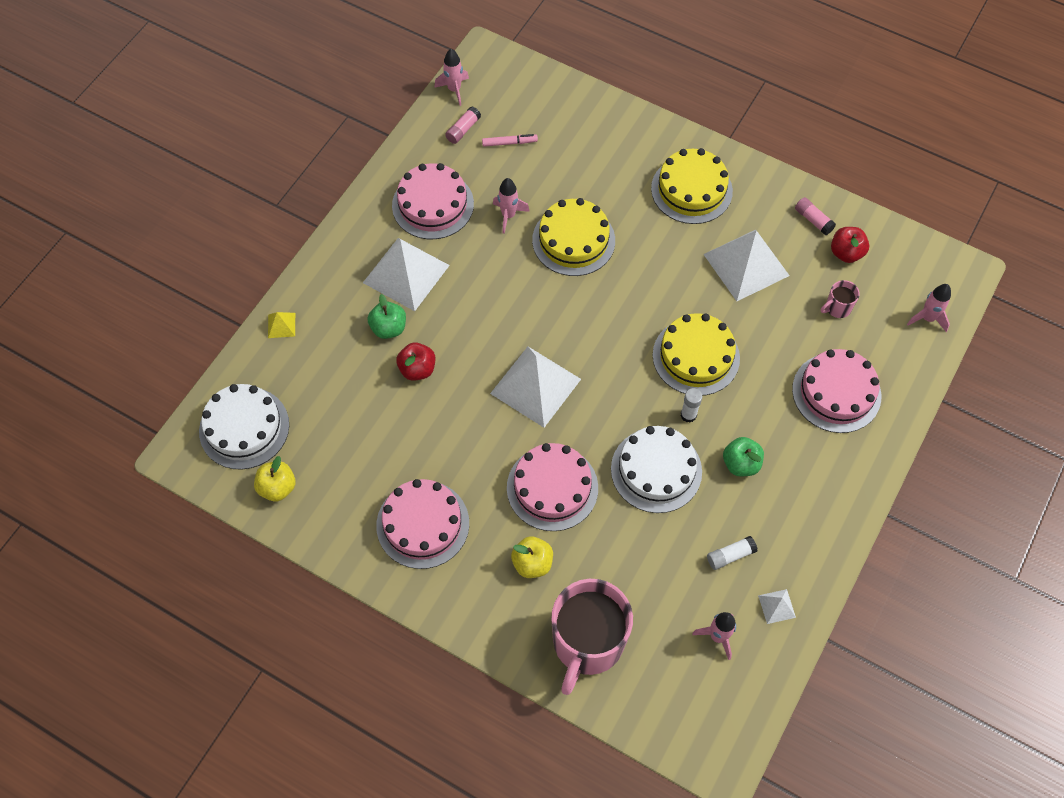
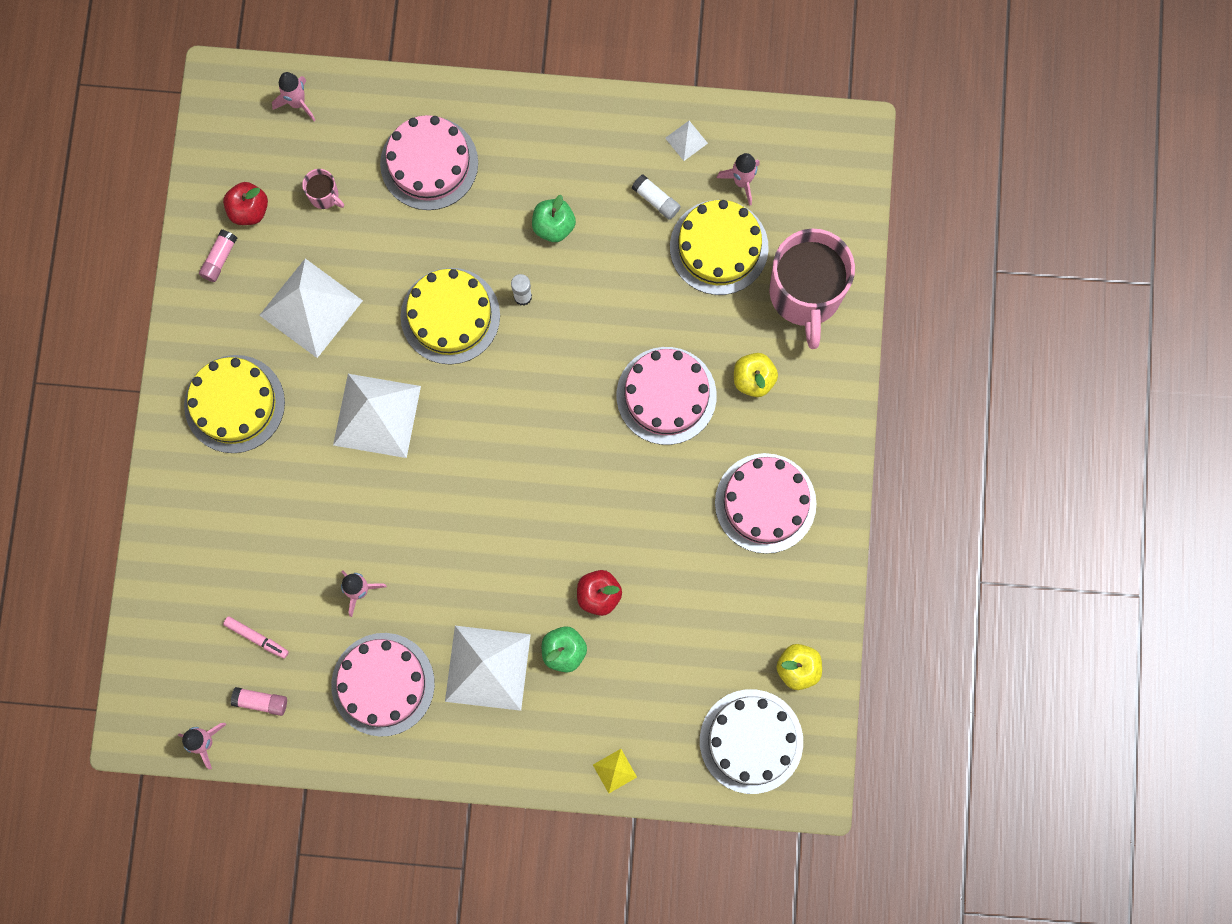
camera: 115 degrees left, 15 degrees up
pink marker [482,134,538,147] -> pink marker turned 150 degrees clockwise [223,616,289,659]
white pyramid [490,347,581,428] -> white pyramid moved to [333,374,421,458]
yellow cake [532,198,615,276] -> yellow cake moved to [670,200,769,295]
pink mug [551,579,633,695] -> pink mug turned 90 degrees clockwise [769,228,855,349]
white cake [611,426,702,513] -> none

